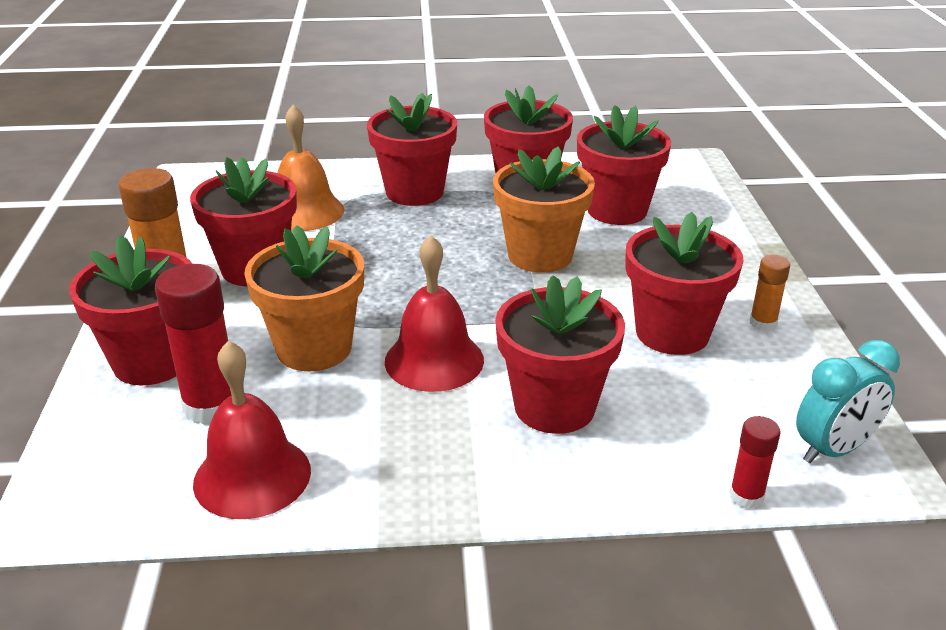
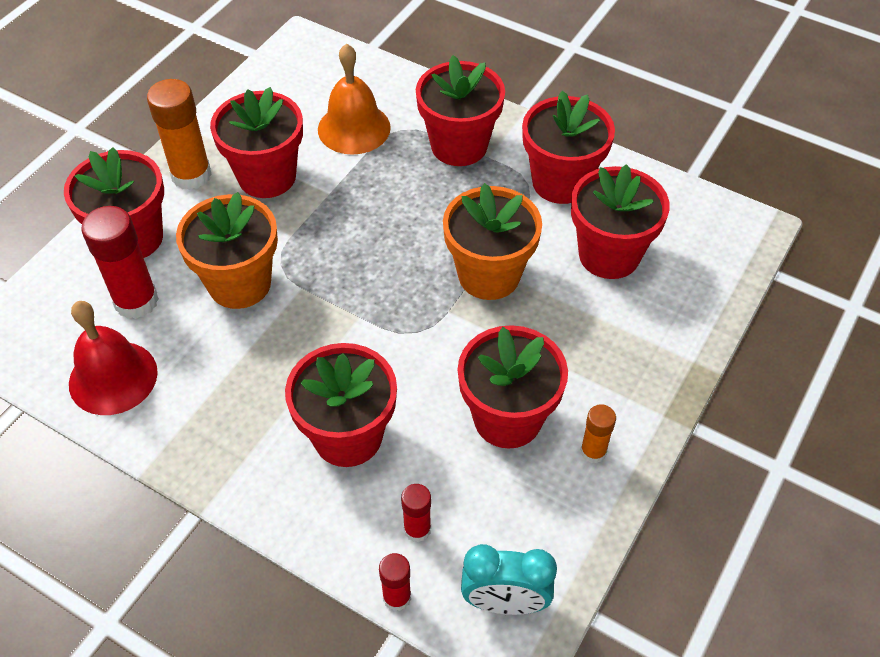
camera: 35 degrees right, 20 degrees up
red bell [385,235,484,392] -> none
none -> red glue stick [401,484,431,542]

